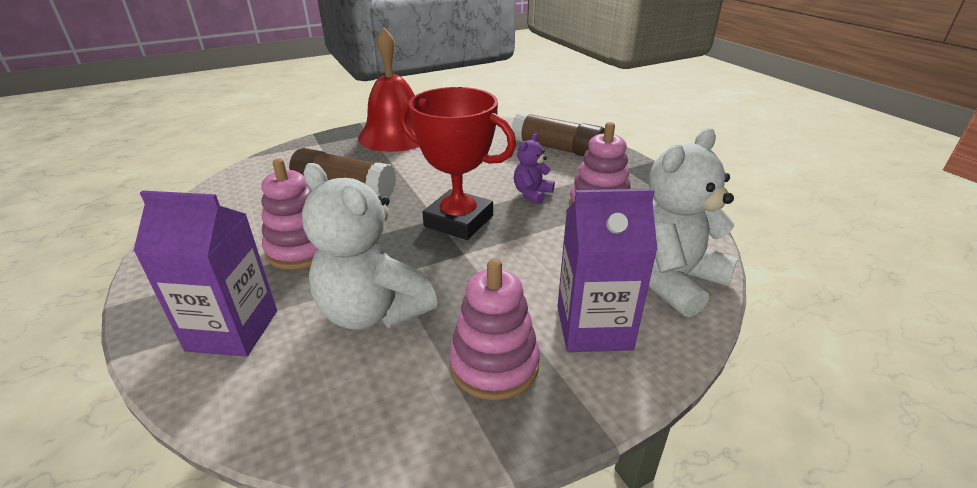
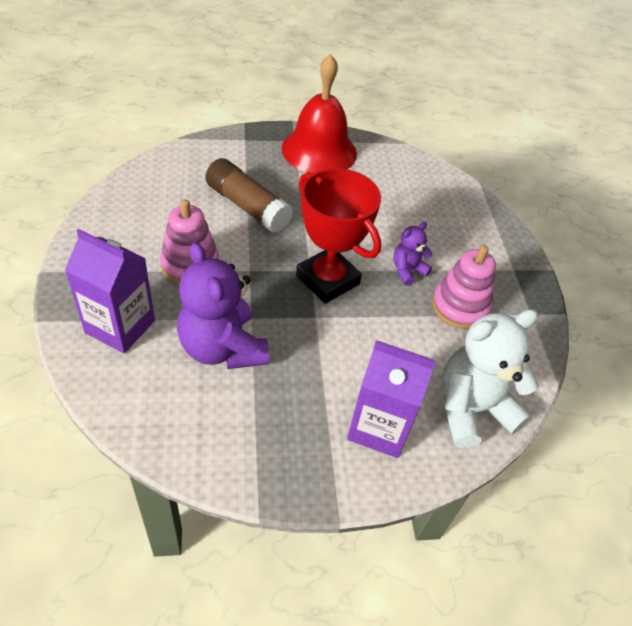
camera: 15 degrees right, 15 degrees up
white teddy bear [302,163,437,330] -> purple teddy bear [177,242,269,369]
pink stacking toy [449,258,540,400] -> none
brown glue stick [511,112,605,156] -> none

